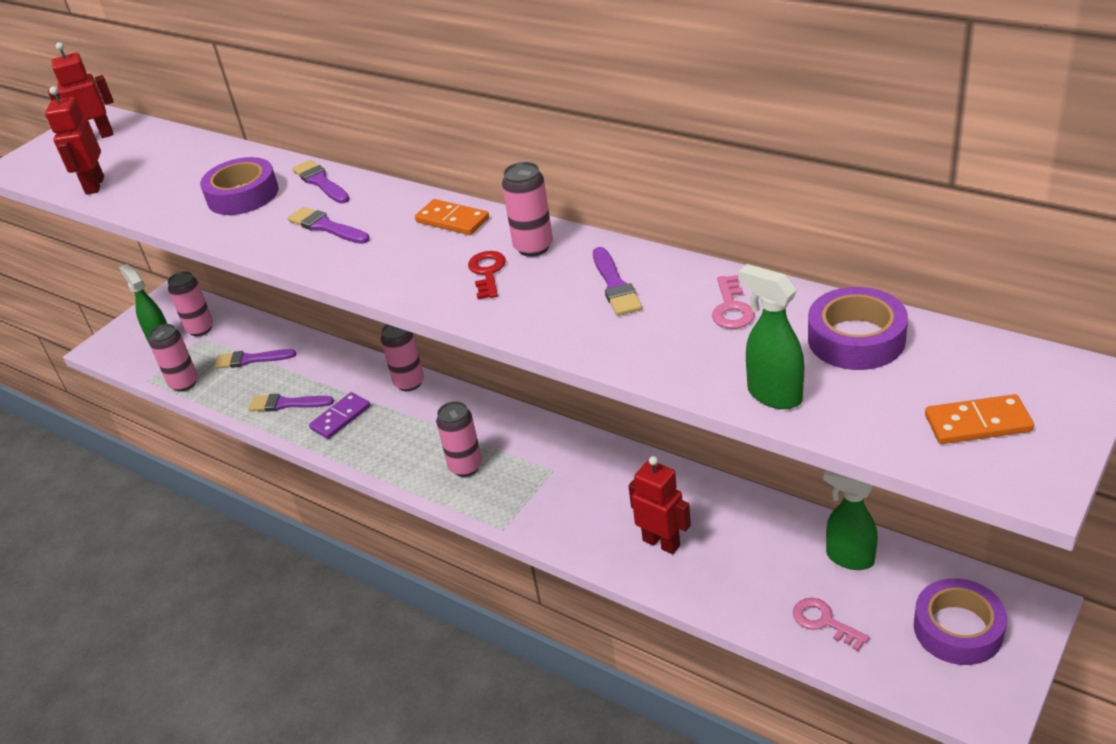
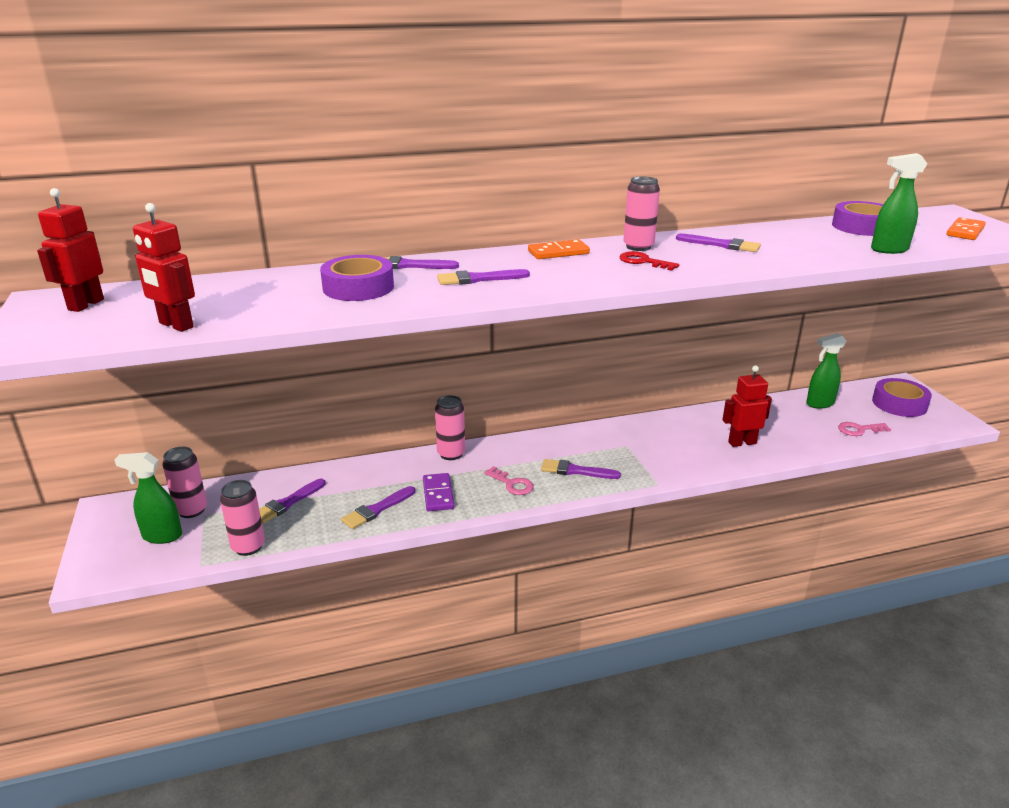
camera: 55 degrees left, 10 degrees down
pink can [436,401,482,477] -> purple brush [541,459,621,479]
pink key [712,275,755,329] -> pink key moved to [484,466,534,495]

